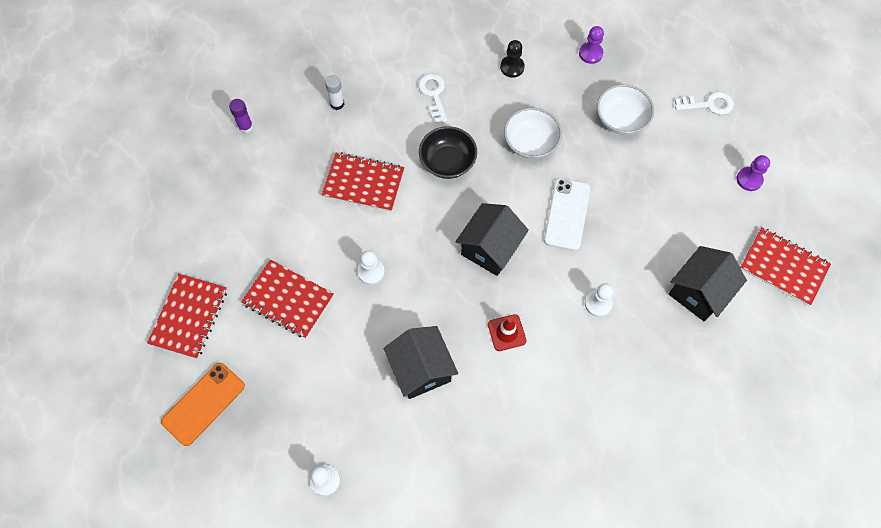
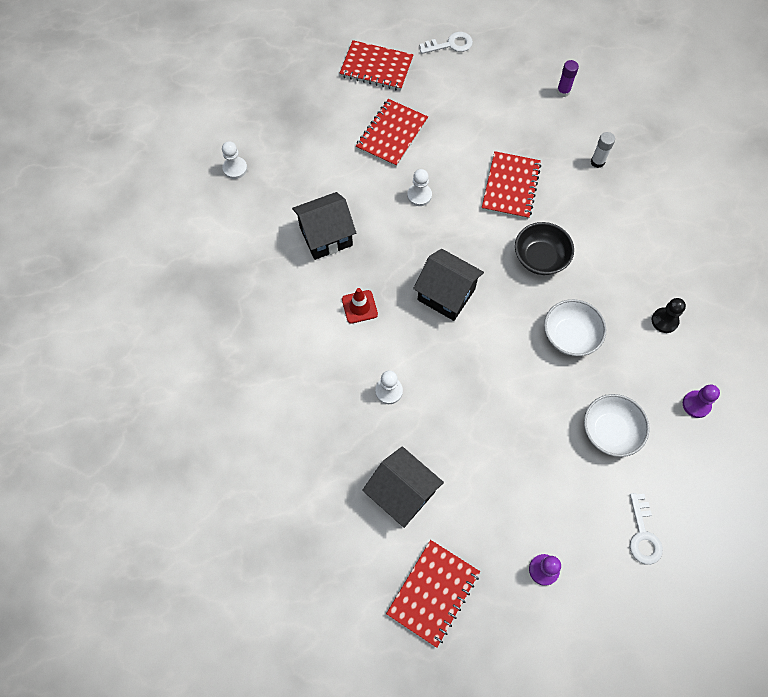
camera: 90 degrees right, 0 degrees up
orange phone [161,363,245,446] -> none
white key [418,73,448,123] -> white key moved to [419,32,473,54]
white phone [544,178,590,251] -> none

